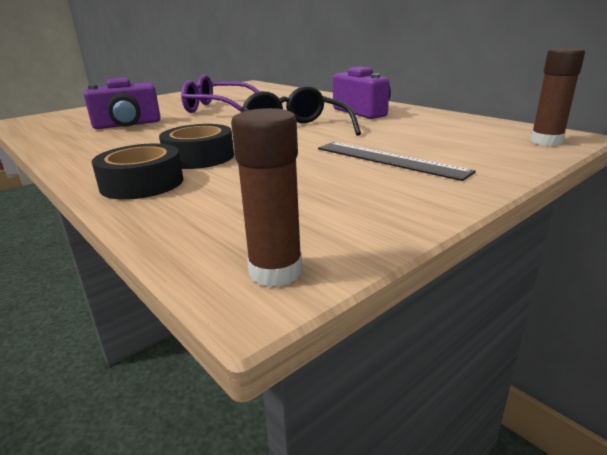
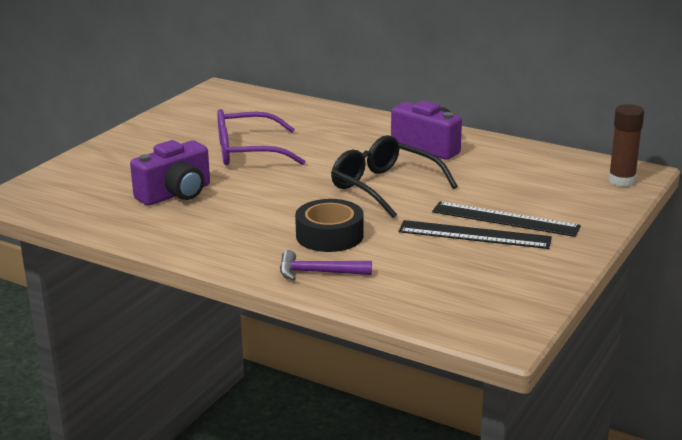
camera: 20 degrees left, 0 degrees up
black tape [92,144,183,200] -> purple hammer [280,250,372,281]
brown glue stick [231,108,302,287] -> none
none -> black ruler [399,220,552,249]

